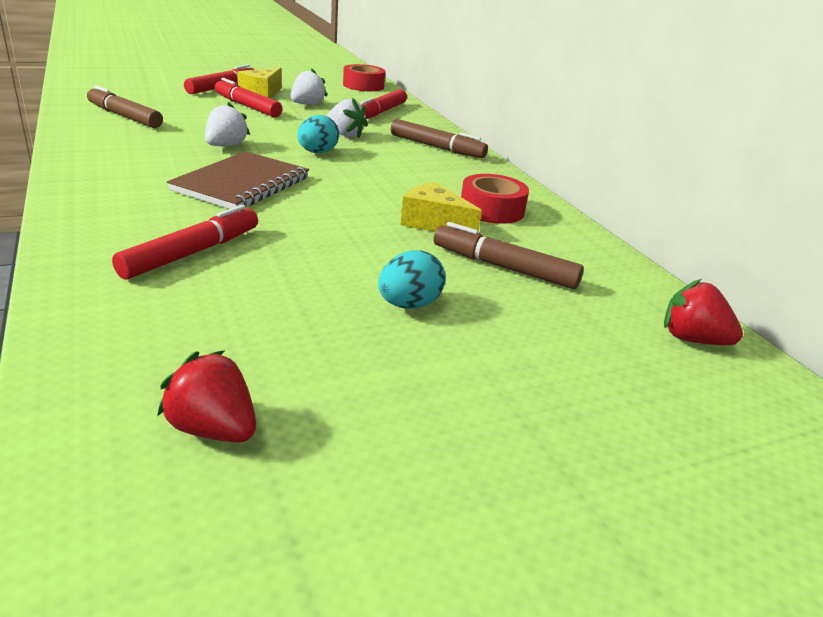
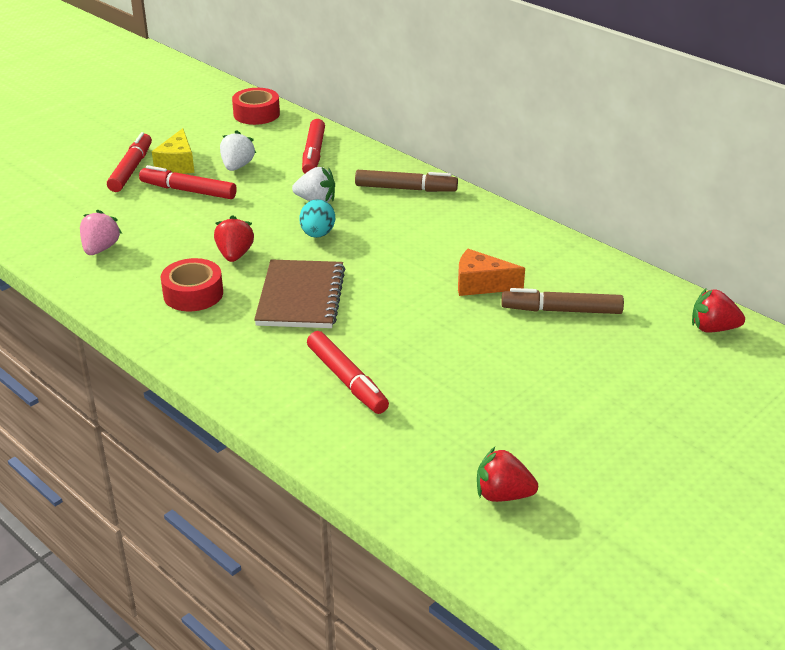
camera: 20 degrees left, 5 degrees up
brown marker [87,85,163,128] -> pink strawberry [80,209,122,255]
red marker [112,205,258,280] -> red marker turned 135 degrees clockwise [307,331,389,414]
white strawberry [205,102,250,146] -> red strawberry [214,215,254,262]
turquoise egg [378,250,446,309] -> none
yellow cheese [401,182,482,232] -> orange cheese [458,249,525,296]
red tape [461,174,529,224] -> red tape moved to [161,258,223,311]

